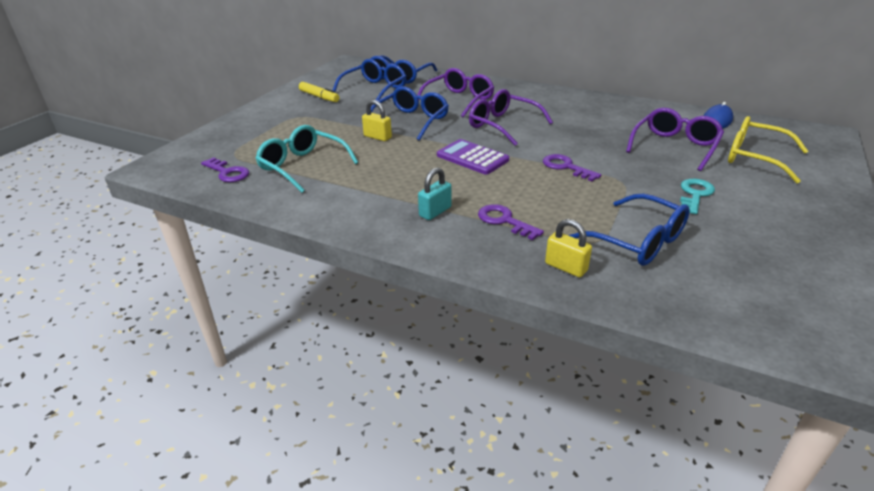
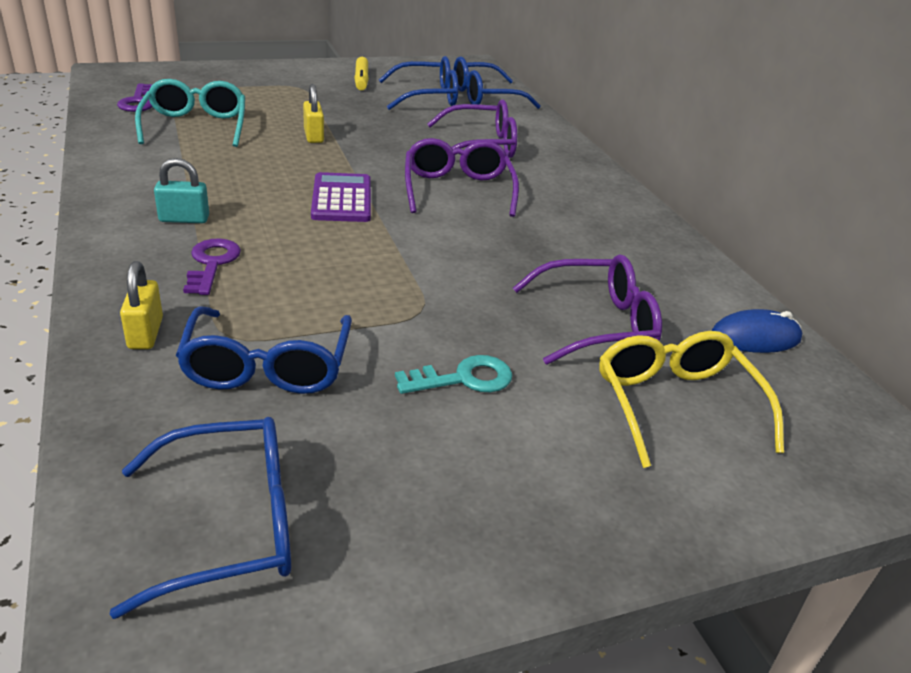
camera: 40 degrees right, 0 degrees up
blue glasses [371,86,449,141] -> blue glasses moved to [109,417,291,619]
purple key [543,154,601,181] -> none

